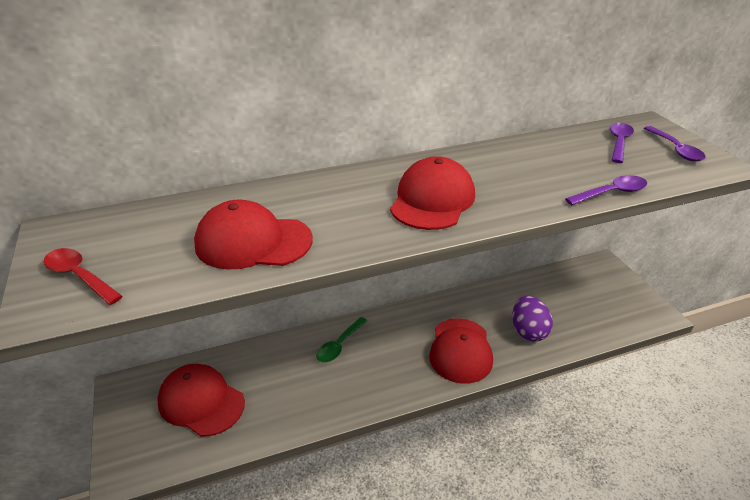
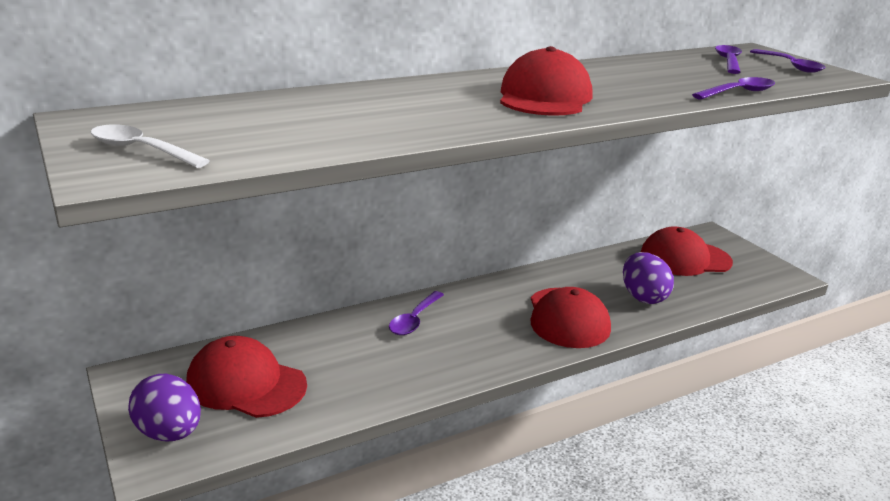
camera: 10 degrees left, 10 degrees down
red spoon [44,248,123,305] -> white spoon [91,124,210,168]
red cap [194,200,313,270] -> red cap moved to [641,226,733,276]
green spoon [316,317,367,362] -> purple spoon [389,291,444,335]
none -> purple egg [128,374,201,442]

